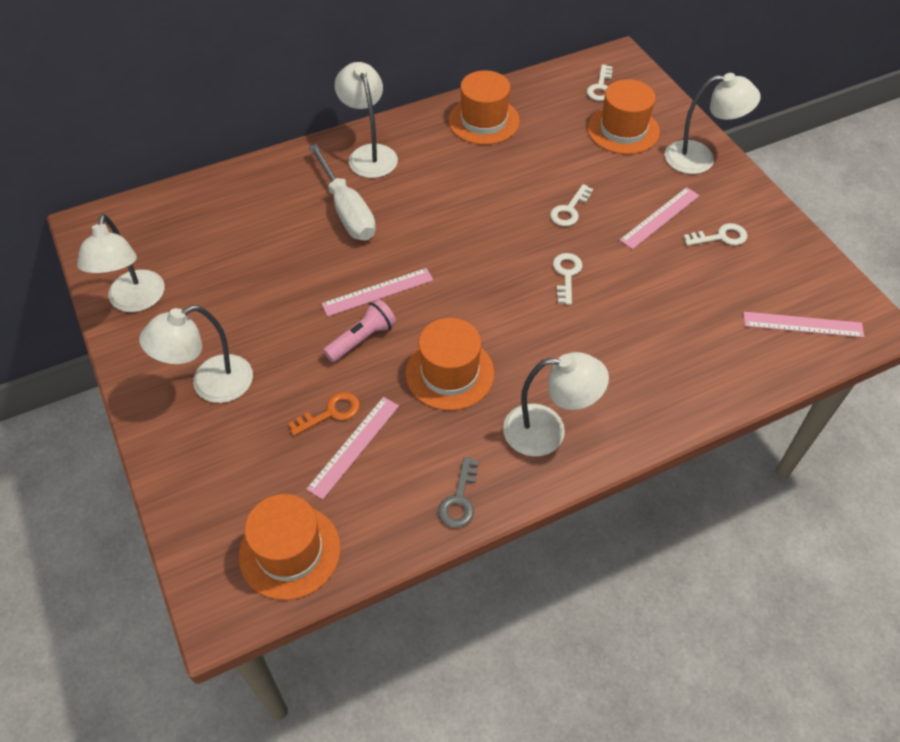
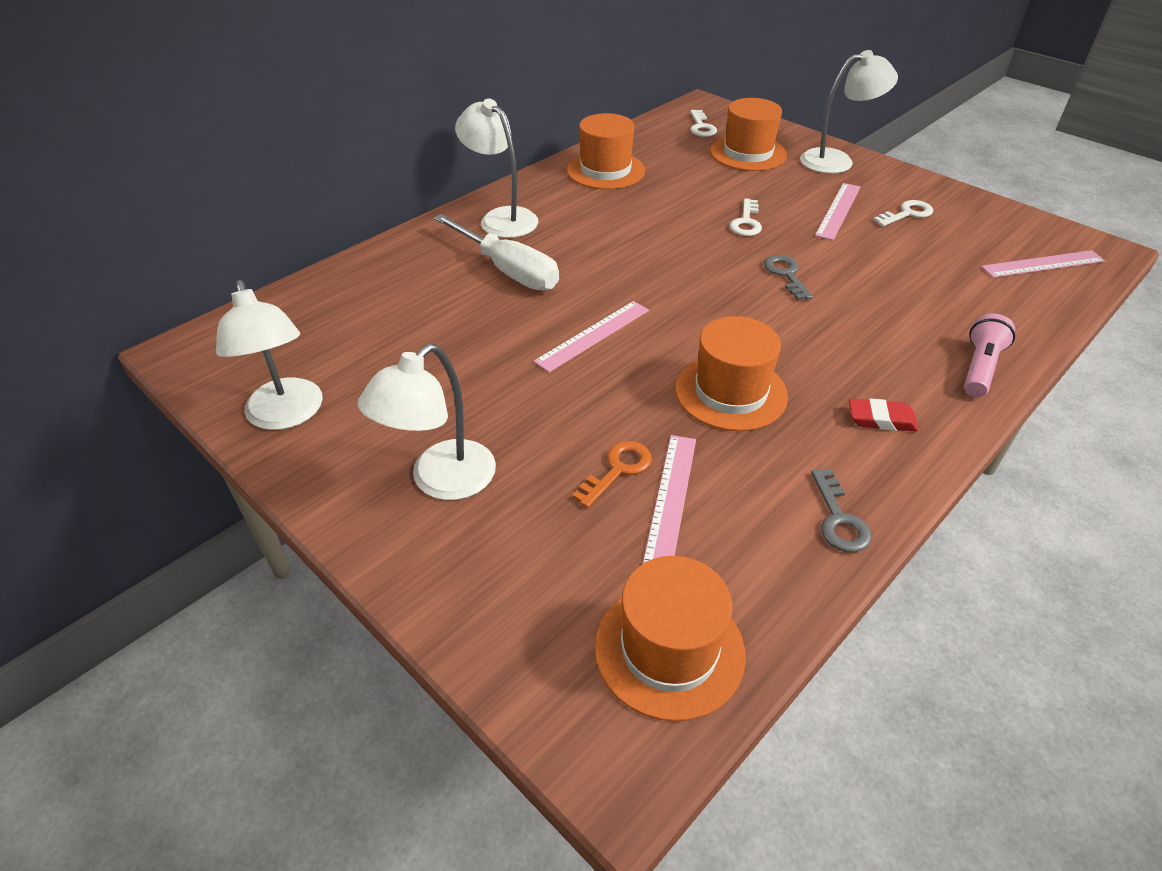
camera: 20 degrees left, 10 degrees down
pink flashlight [323,299,396,362] -> pink flashlight moved to [964,314,1015,397]
white lamp [503,352,609,457] -> red eraser [849,398,919,431]
white key [553,253,582,305] -> grey key [764,255,813,300]

